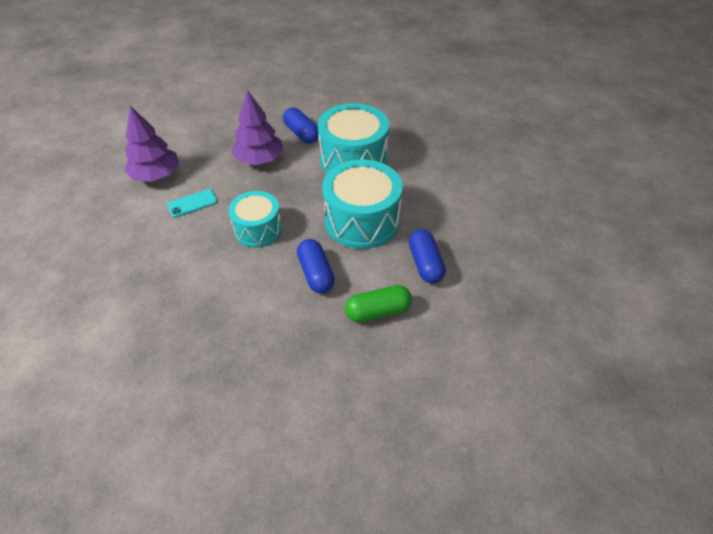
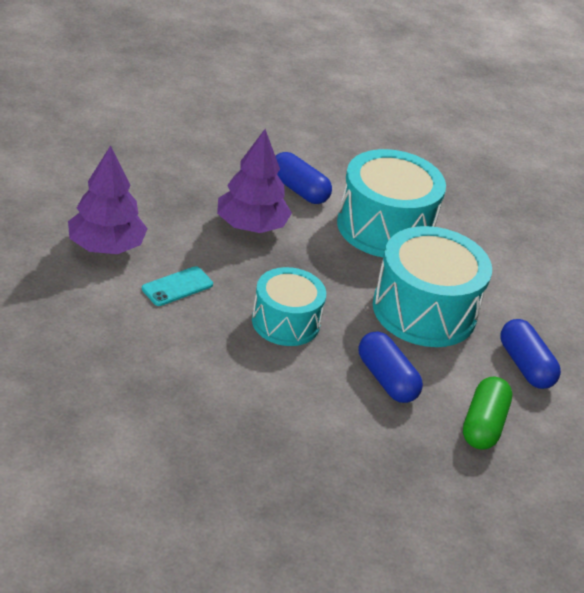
camera: 15 degrees left, 10 degrees down
green capsule [345,285,412,323] -> green capsule turned 45 degrees counterclockwise [463,377,512,450]

